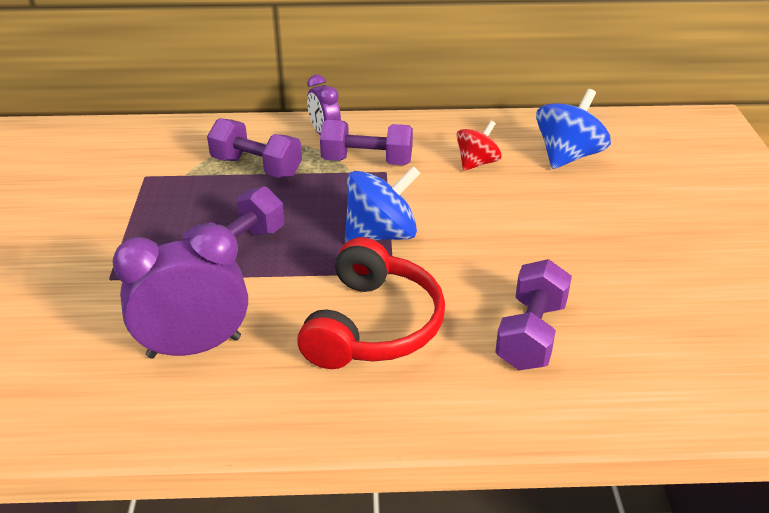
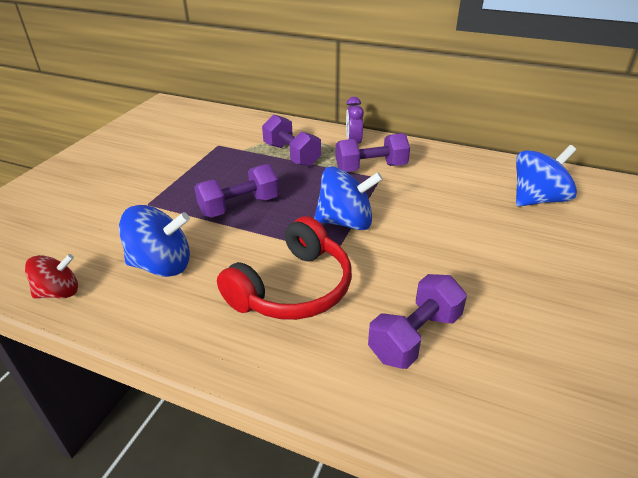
camera: 25 degrees right, 0 degrees up
purple clock [112,224,248,359] -> blue spinning top [119,205,190,277]
purple dumbbell [320,120,413,165] -> purple dumbbell turned 45 degrees counterclockwise [336,133,410,172]
red spinning top [456,121,502,171] -> red spinning top moved to [25,254,78,299]

